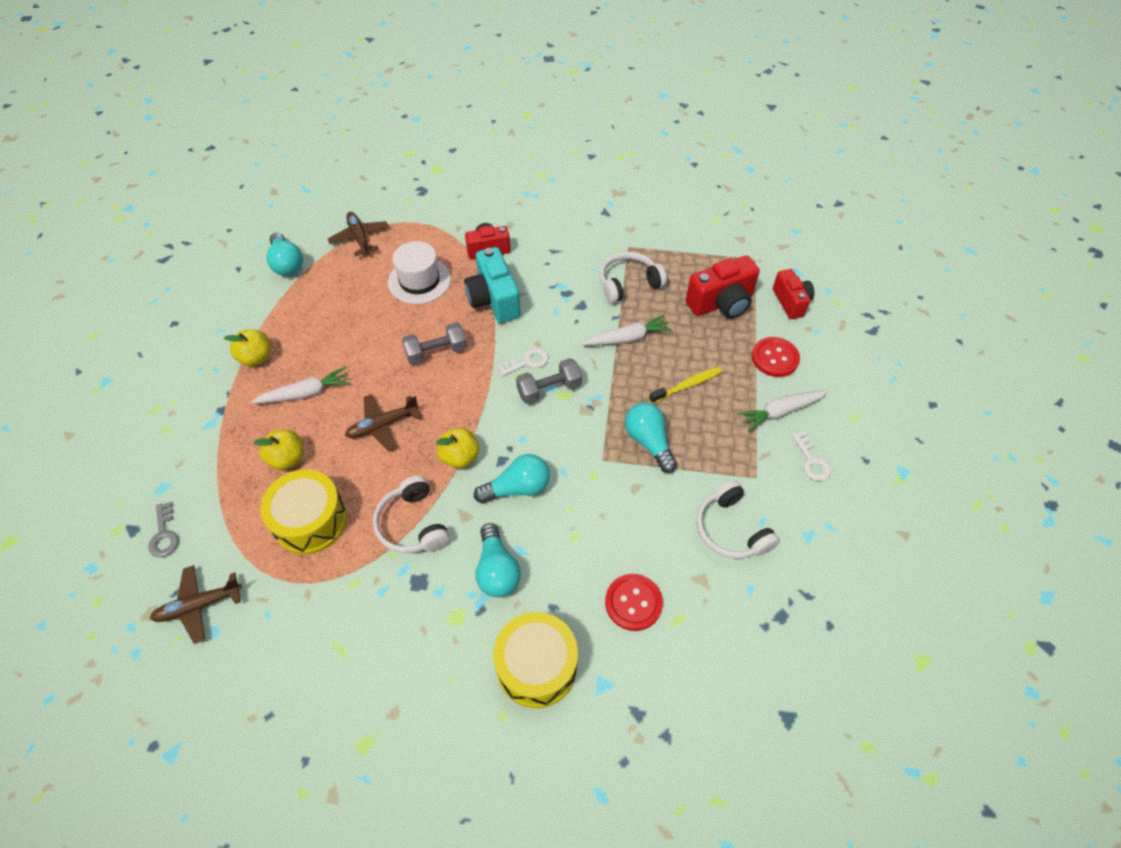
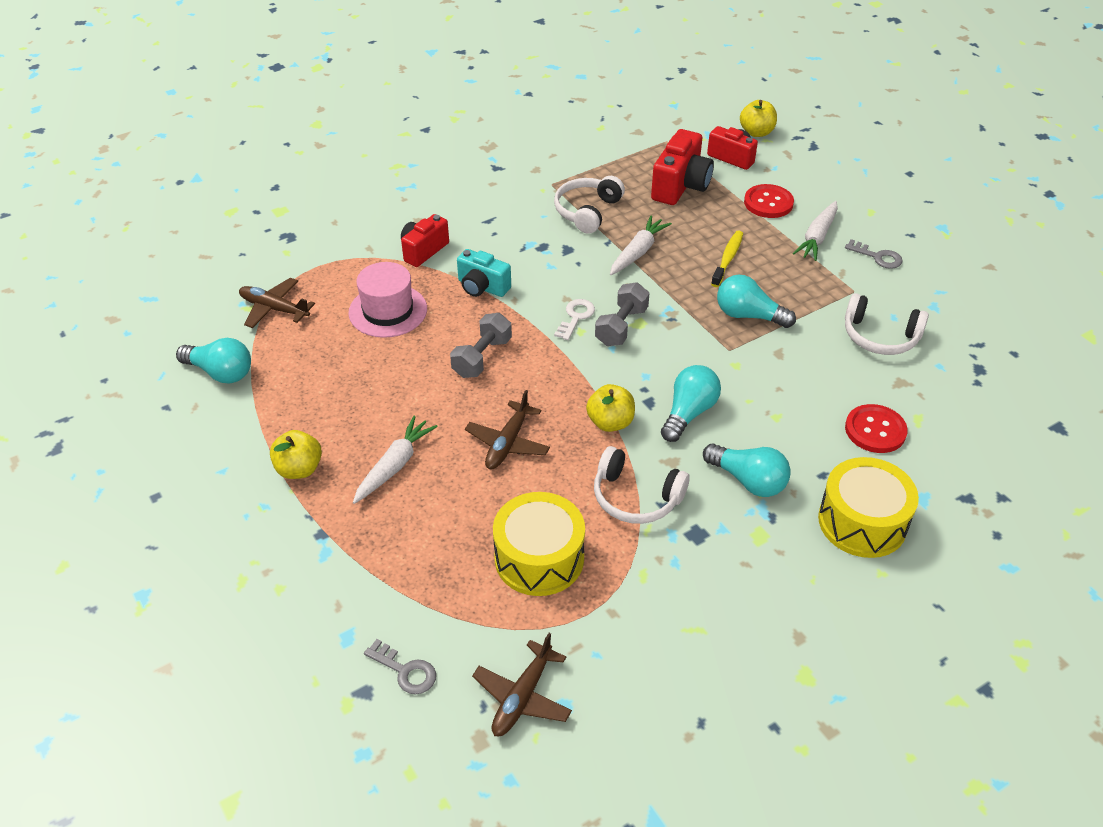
camera: 40 degrees left, 10 degrees down
yellow apple [253,430,304,470] -> yellow apple moved to [740,100,777,137]
white hat [388,241,451,304] -> pink hat [348,262,427,338]
turquoise camera [464,247,521,323] -> turquoise camera [457,249,511,297], size x0.66
white key [792,431,831,481] -> grey key [845,239,903,269]

